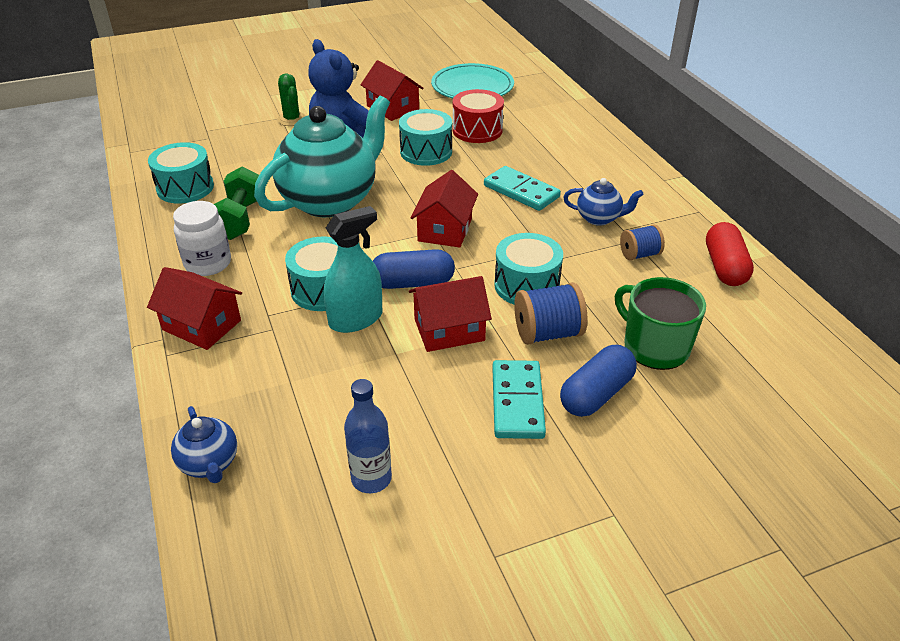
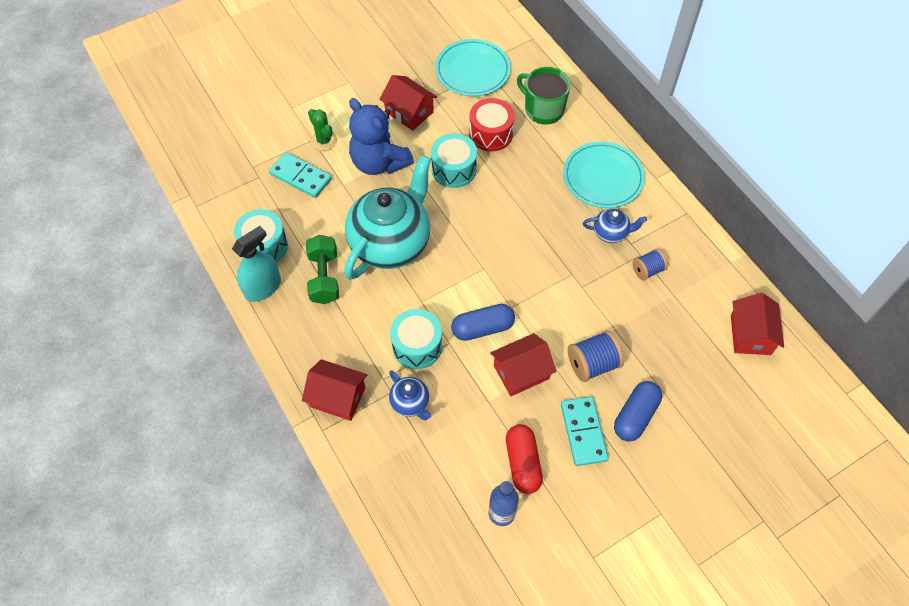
camera: 10 degrees left, 20 degrees up
blue teapot [171,406,237,483] -> blue teapot moved to [389,370,431,420]
white jar [173,201,231,276] -> none
turquoise spray bottle [324,206,383,333] -> turquoise spray bottle moved to [232,226,281,302]
red house [411,170,478,247] -> red house moved to [731,293,784,355]
turquoise domino [484,166,561,211] -> turquoise domino moved to [269,152,332,198]
turquoise drum [494,233,563,304] -> none
green mug [615,277,706,370] -> green mug moved to [517,67,571,124]
red capsule [706,222,754,286] -> red capsule moved to [506,424,543,494]
none -> turquoise plate [563,142,645,208]

